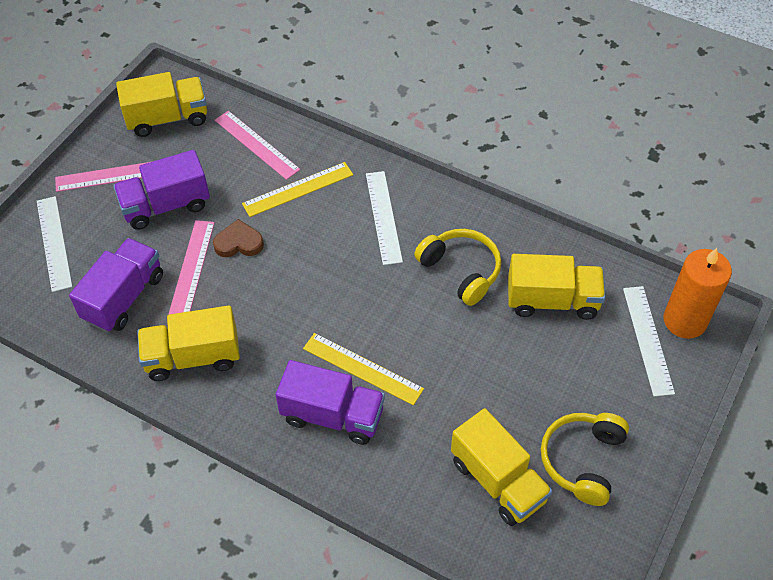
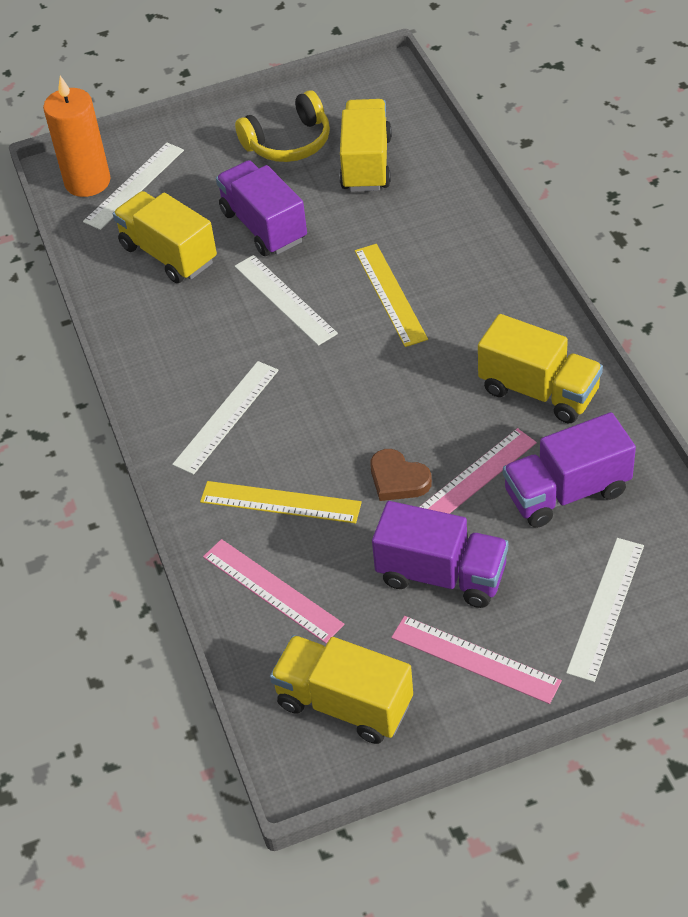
camera: 135 degrees left, 5 degrees down
pink ruler [215,111,300,180] -> pink ruler turned 45 degrees counterclockwise [203,539,344,643]
purple truck [276,360,385,445] -> purple truck moved to [216,160,307,256]
yellow headphones [414,229,502,306] -> none
none -> white ruler [234,255,338,346]

